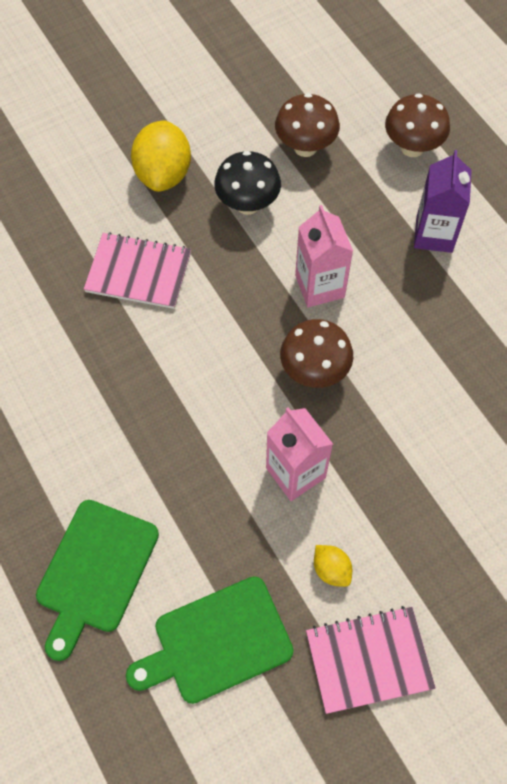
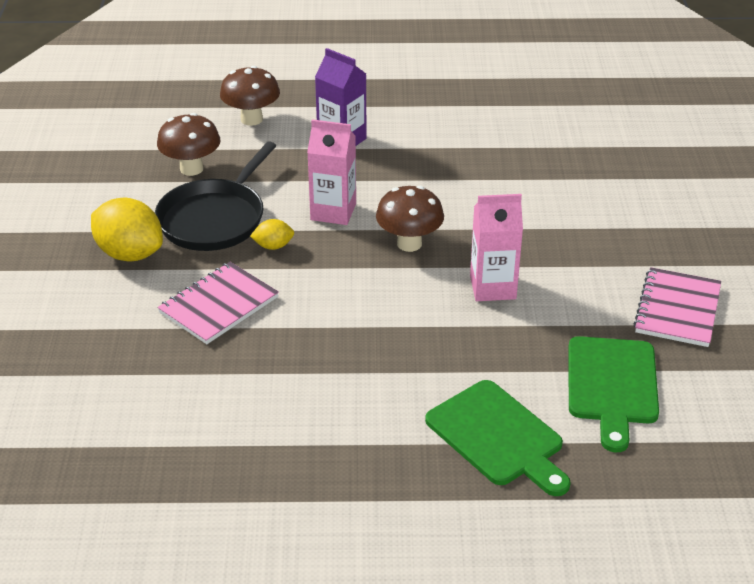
camera: 60 degrees left, 25 degrees down
black mushroom [214,151,281,215] -> black pan [155,141,276,251]
yellow lemon [314,545,352,587] -> yellow lemon moved to [250,219,294,250]

